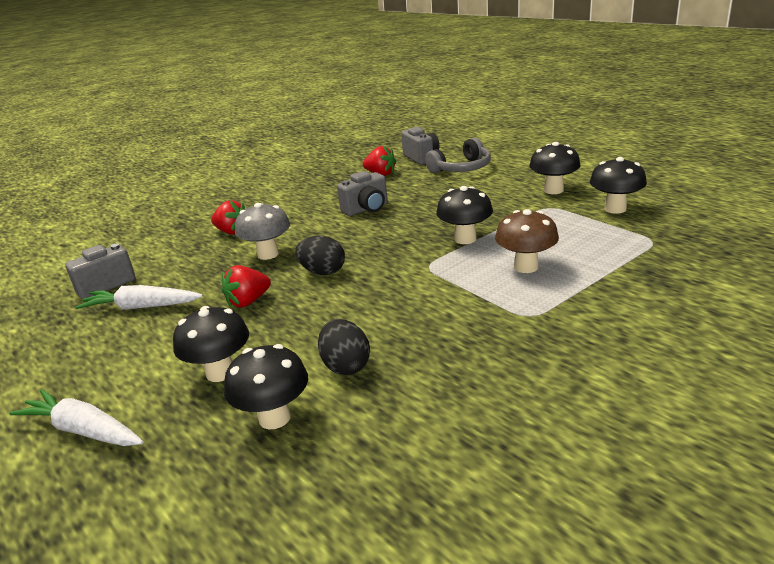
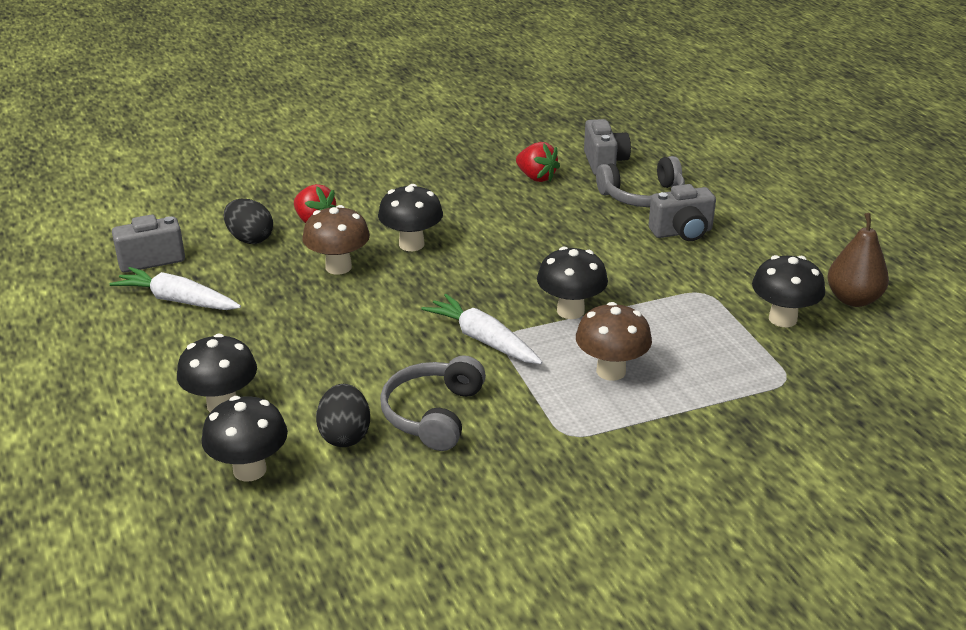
camera: 15 degrees right, 5 degrees up
white carrot [9,389,143,446] -> white carrot moved to [421,294,543,364]
red strawberry [222,265,271,308] -> none
grey mushroom [235,203,290,260] -> brown mushroom [302,205,370,275]
black egg [295,236,345,275] -> black egg moved to [224,199,273,244]
grey camera [337,171,388,216] -> grey camera moved to [648,184,716,241]
black mushroom [529,142,581,194] -> black mushroom moved to [378,184,443,251]
none -> grey headphones [380,355,486,451]
none -> brown pear [828,213,889,307]

